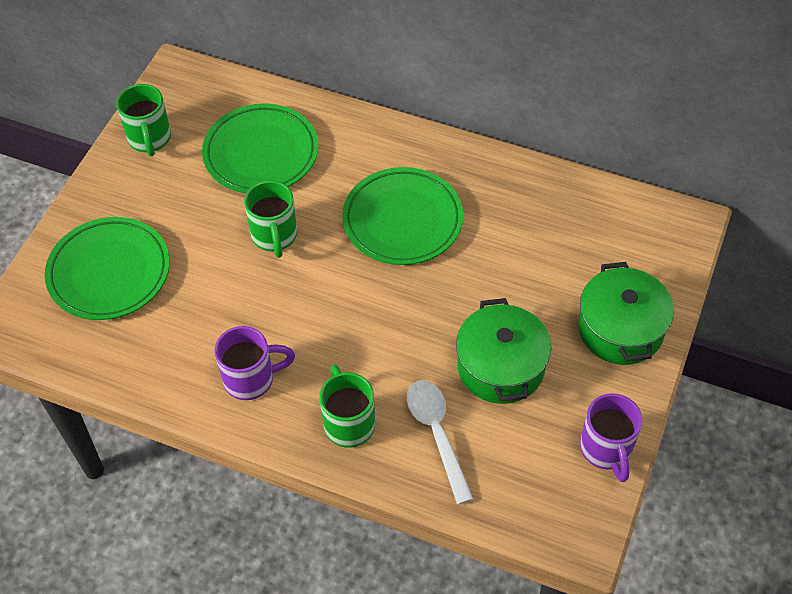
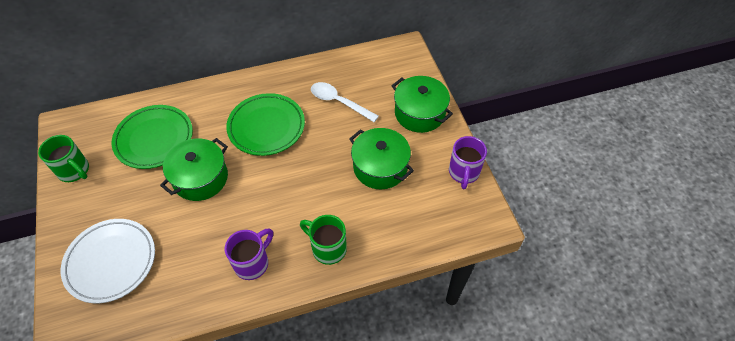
camera: 40 degrees left, 0 degrees up
green plate [45,217,170,320] -> white plate [61,219,155,303]
green mug [244,180,297,258] -> green pot [160,138,228,201]
white spoon [407,380,474,504] -> white spoon moved to [311,82,379,122]
purple mug [580,393,642,482] -> purple mug turned 60 degrees clockwise [449,136,487,189]

